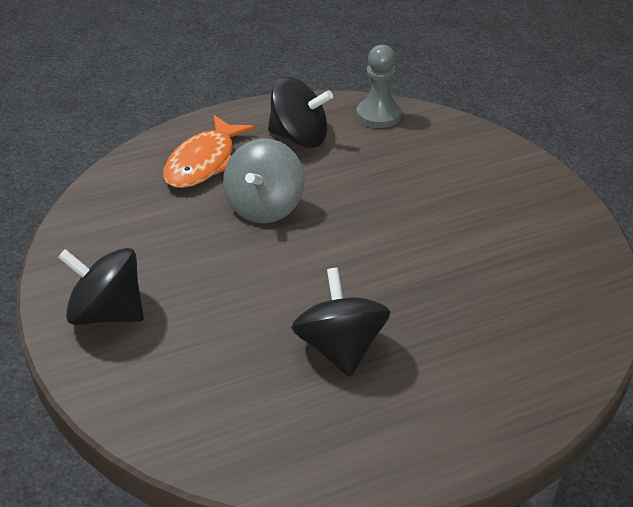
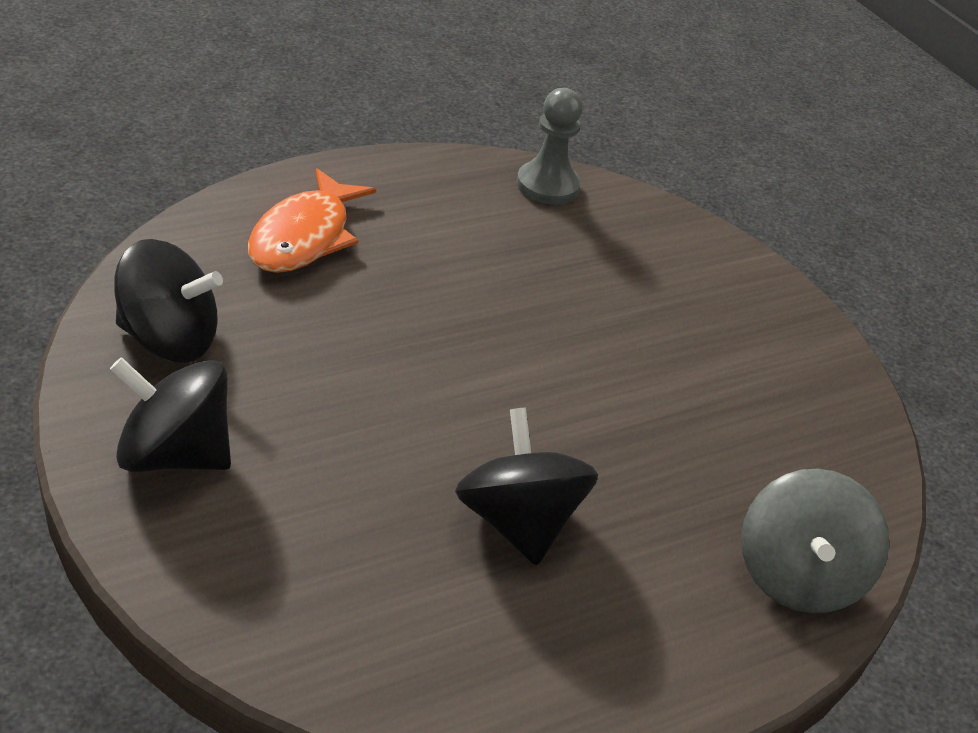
camera: 10 degrees left, 0 degrees up
grey spinning top [223,138,305,224] -> grey spinning top moved to [741,469,889,613]
black spinning top [268,77,333,148] -> black spinning top moved to [114,239,223,363]

